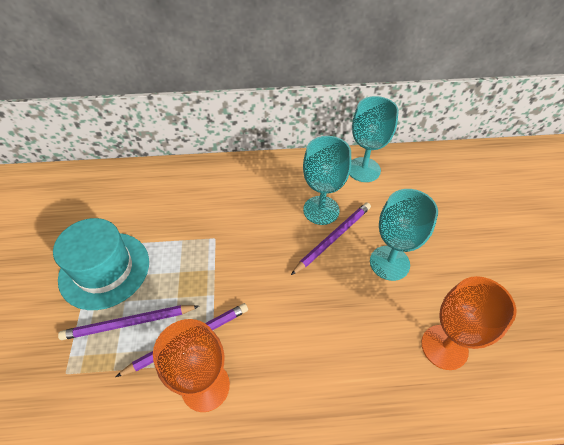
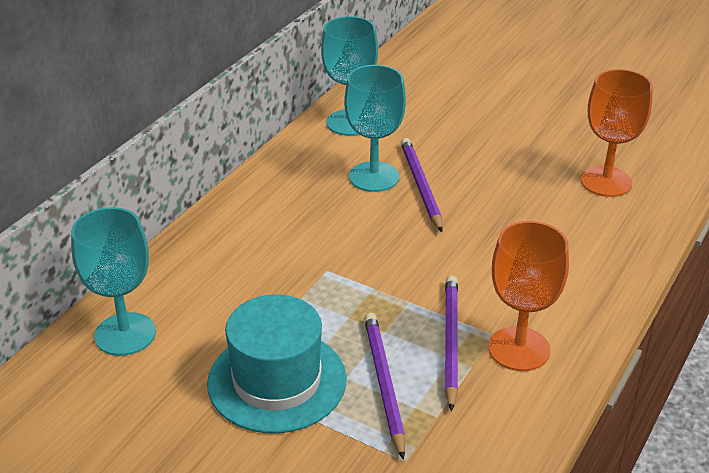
camera: 55 degrees left, 15 degrees down
purple pencil [58,305,199,340] -> purple pencil turned 150 degrees clockwise [364,313,405,460]
turquoise goblet [370,189,438,281] -> turquoise goblet moved to [71,207,156,356]

